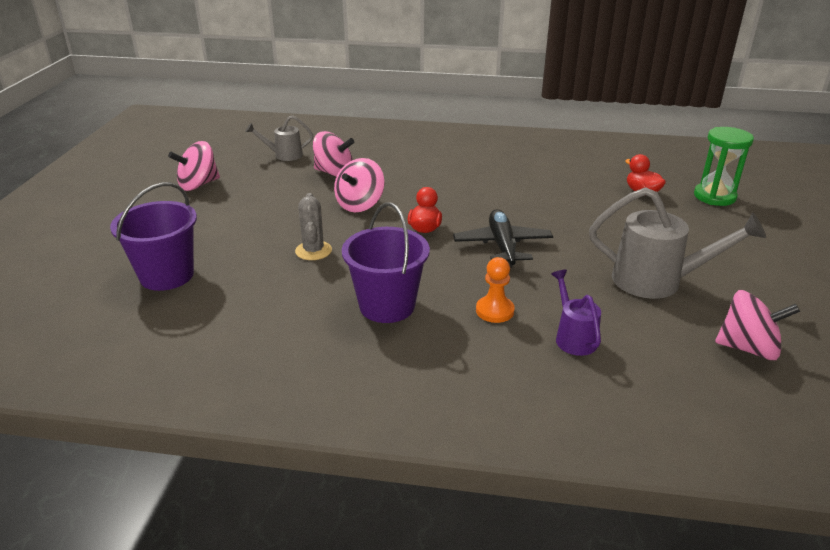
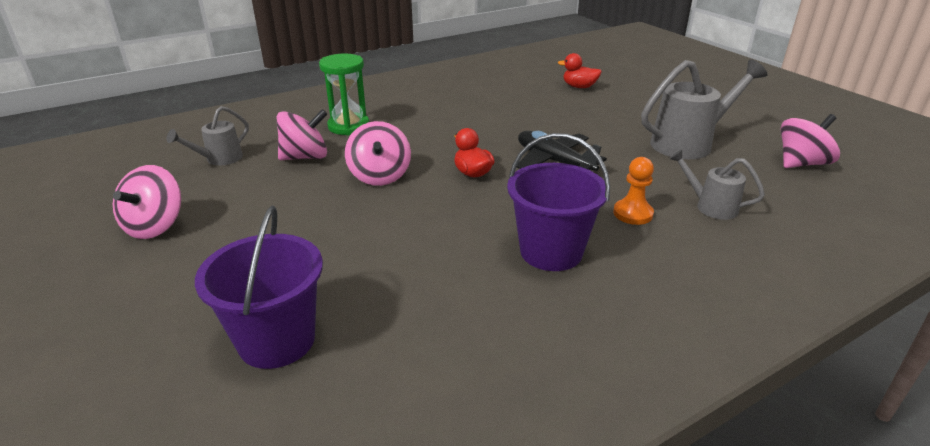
camera: 40 degrees left, 0 degrees up
grey cactus [295,193,332,260] -> none
purple watering can [551,270,601,356] -> grey watering can [669,149,765,220]
green hourglass [694,127,754,206] -> green hourglass moved to [319,54,369,135]

